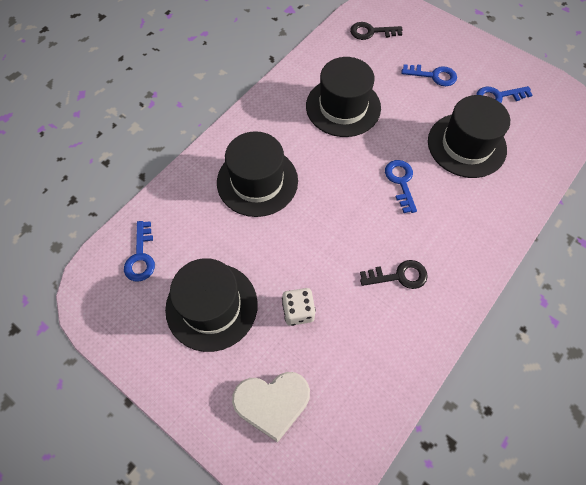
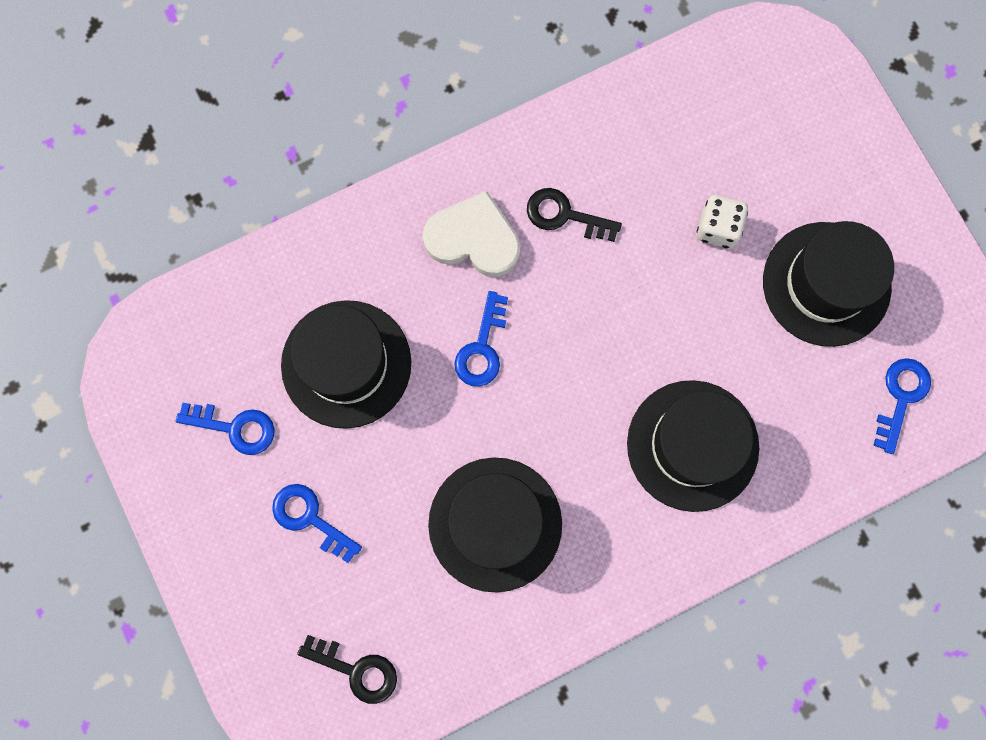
camera: 155 degrees left, 15 degrees up
white heart [232,372,310,442] -> white heart moved to [423,191,520,277]

